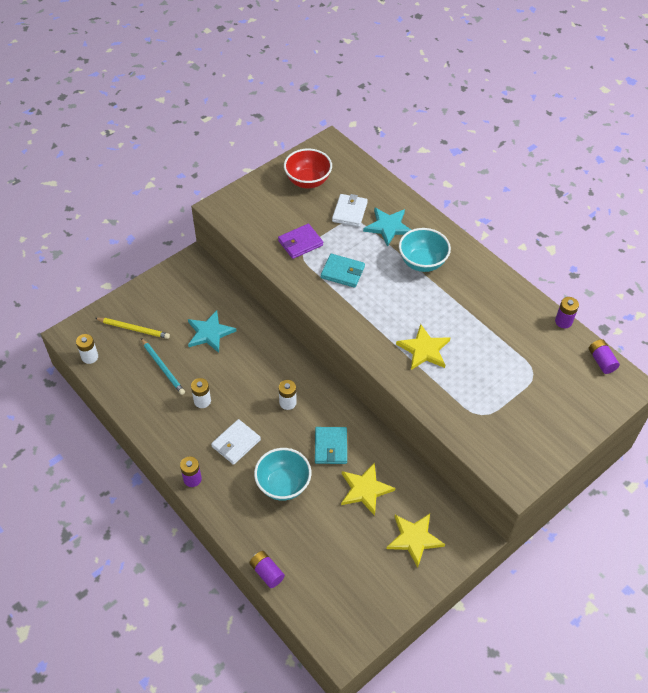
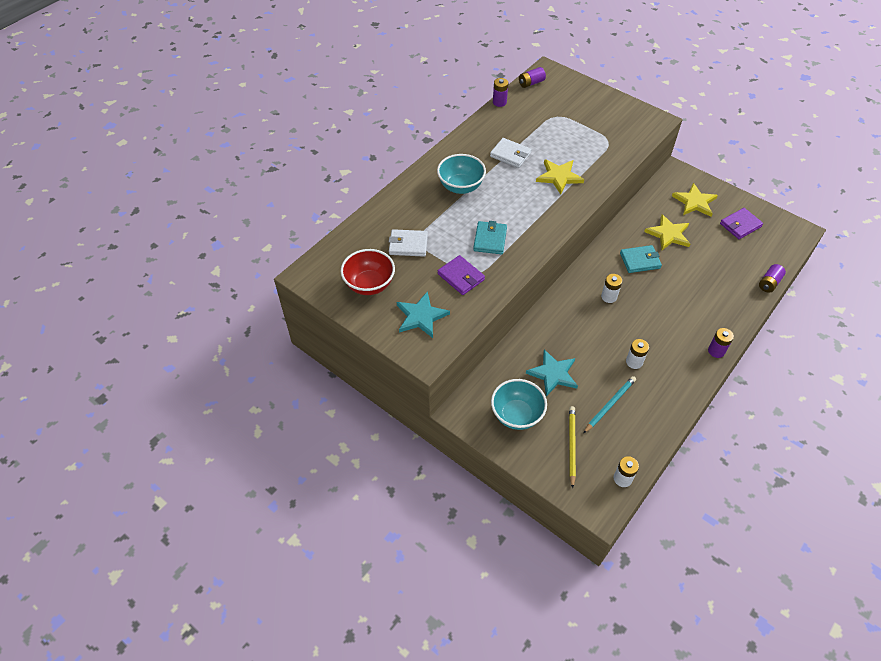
camera: 100 degrees left, 0 degrees up
white wallet [211,419,261,465] -> white wallet moved to [490,138,532,168]
turquoise bowl [254,448,311,501] -> turquoise bowl moved to [491,379,547,430]
turquoise star [363,207,411,247] -> turquoise star moved to [397,291,450,338]
none -> purple wallet [720,208,763,239]

